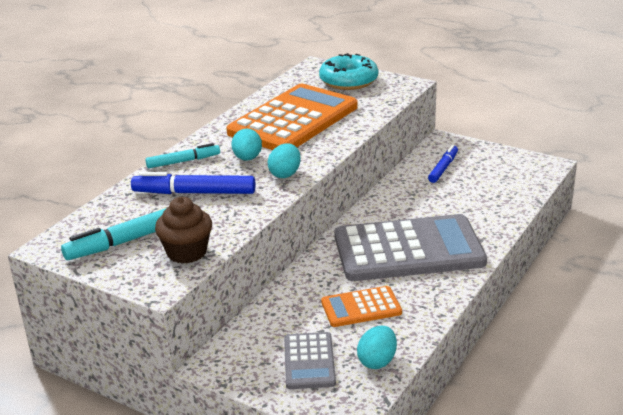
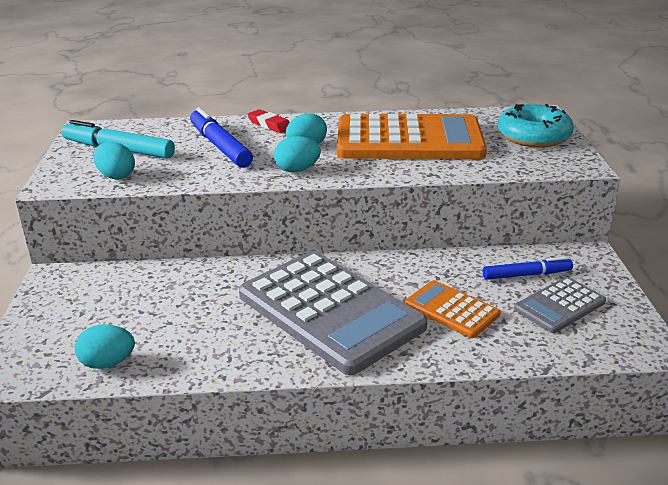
camera: 55 degrees right, 0 degrees up
turquoise marker [146,143,220,168] -> red eraser [248,109,290,133]
brown cupcake [155,197,212,264] -> turquoise egg [93,142,135,179]
grey calculator [284,332,336,389] -> grey calculator moved to [514,277,606,333]
orange calculator [321,286,402,327] -> orange calculator moved to [405,280,501,338]

